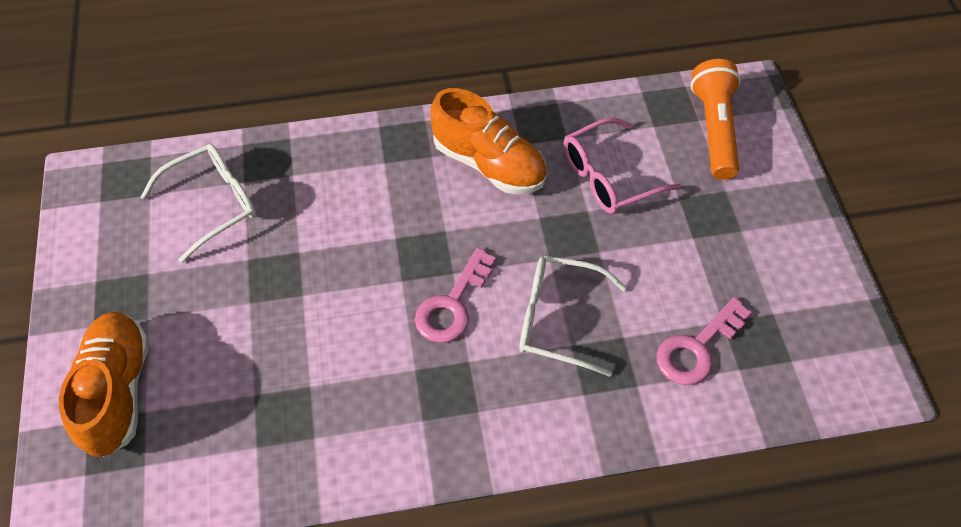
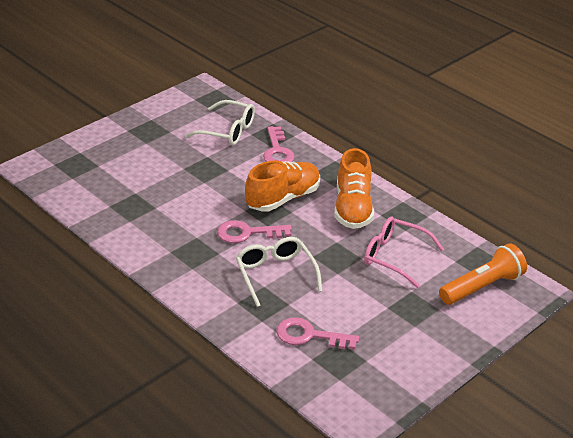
camera: 55 degrees right, 20 degrees down
orange shoe [59,312,149,457] -> orange shoe moved to [245,161,320,212]
none -> pink key [263,126,295,162]

